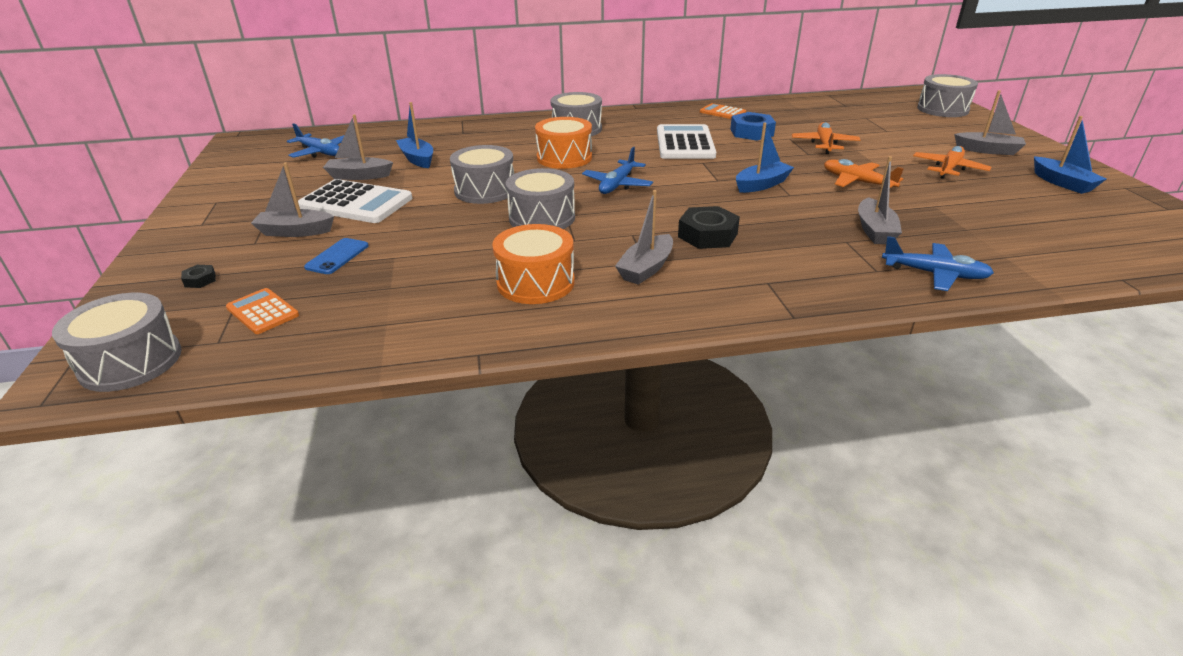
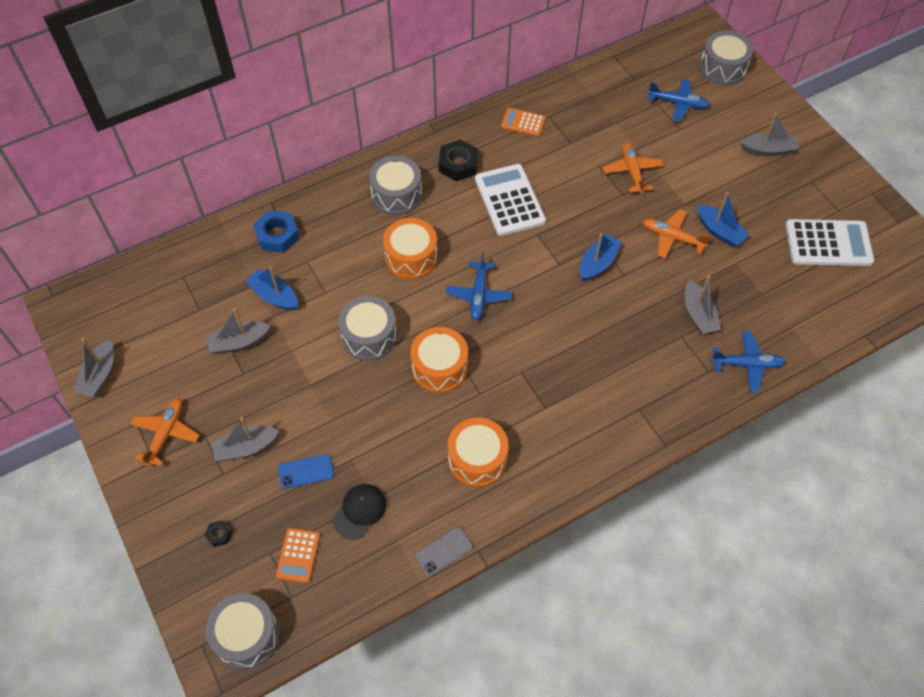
camera: 20 degrees left, 25 degrees up
orange calculator [226,288,299,334] -> orange calculator turned 105 degrees counterclockwise [276,528,320,583]
blue plane [287,123,344,158] -> blue plane moved to [648,78,710,122]
white calculator [298,179,412,223] -> white calculator moved to [785,219,874,266]
blue phone [304,238,369,274] -> blue phone turned 75 degrees clockwise [278,454,334,489]
grey drum [506,168,575,229] -> orange drum [410,327,468,393]
grey boat [615,190,673,285] -> grey boat moved to [73,338,114,397]
black nut [678,206,740,249] -> black nut moved to [438,139,478,182]
blue nut [730,112,776,141] -> blue nut moved to [253,210,300,253]
orange plane [913,146,992,179] -> orange plane moved to [130,398,199,466]
blue boat [1034,116,1106,194] -> blue boat moved to [698,192,750,247]
none -> black cap [333,484,386,540]
none -> grey phone [415,527,473,576]

